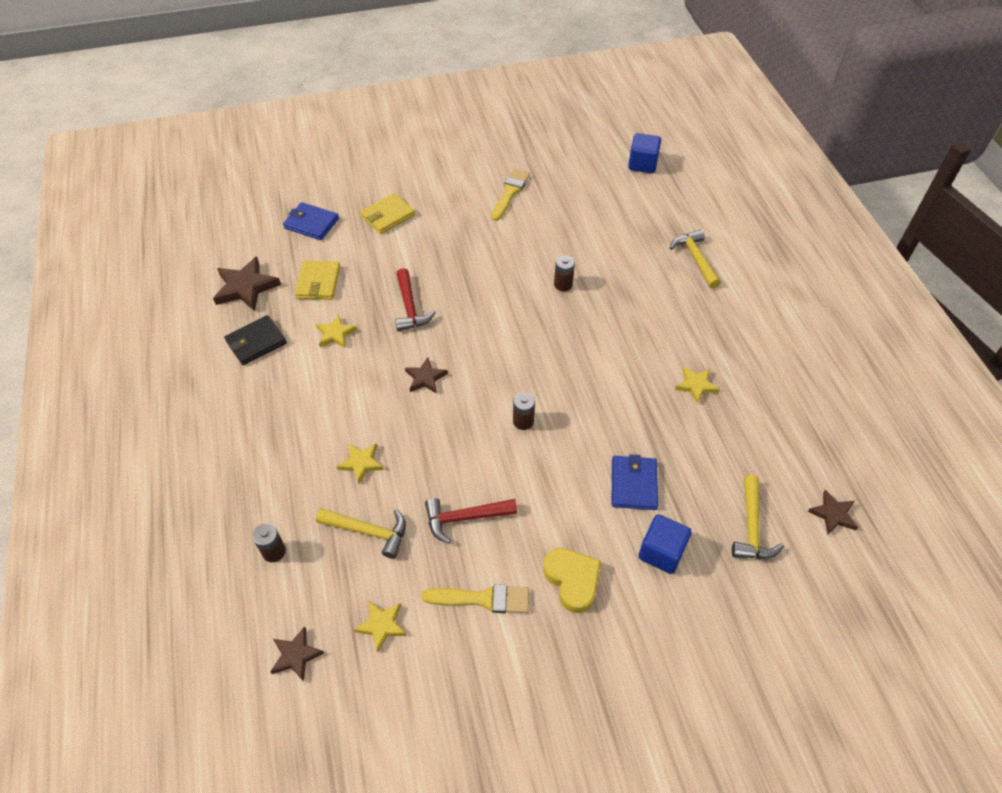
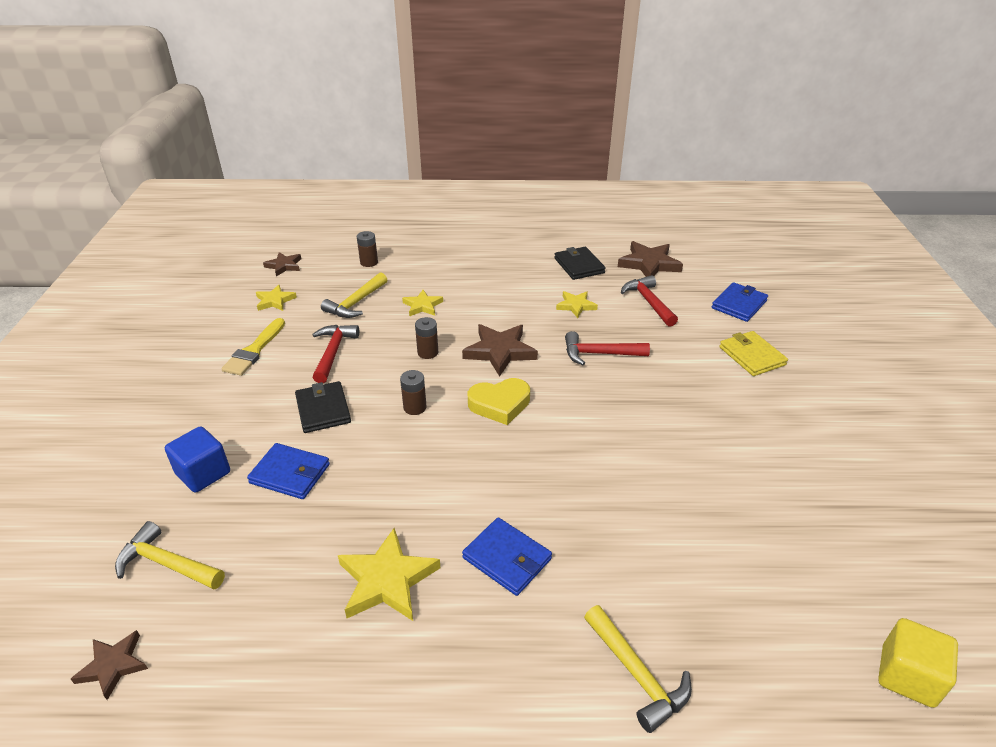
camera: 105 degrees right, 15 degrees down
yellow wallet [295,261,340,300] -> red hammer [621,275,678,327]
brown star [405,357,448,394] -> brown star [462,324,538,377], size x1.67
yellow brush [491,169,530,221] -> none
yellow heart [543,548,601,613] -> yellow heart moved to [468,378,530,425]
brown battery [554,255,575,291] -> brown battery moved to [415,317,438,359]
blue cube [628,133,661,173] -> yellow cube [878,618,958,708]
yellow hammer [670,230,721,288] -> yellow hammer turned 60 degrees clockwise [584,605,692,733]
yellow star [675,367,720,404] -> yellow star [338,528,440,621], size x1.67
none -> black wallet [295,381,351,433]
none -> blue wallet [462,517,552,596]

